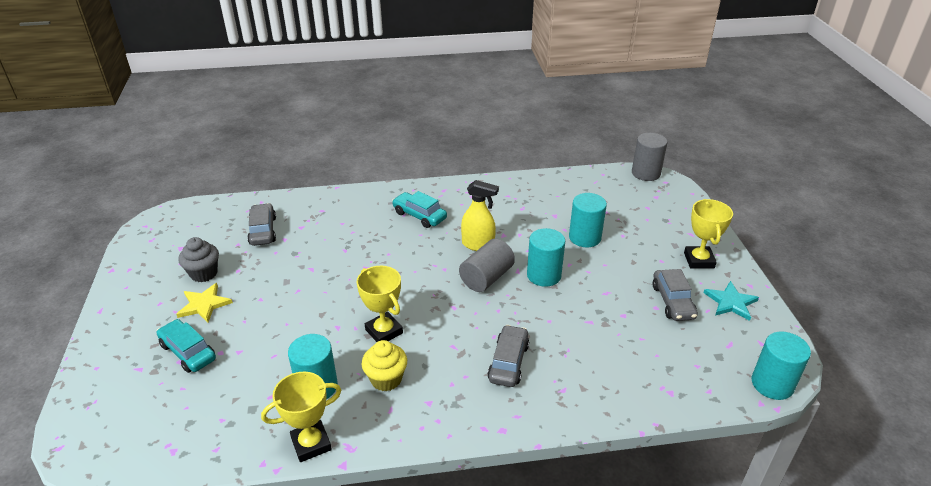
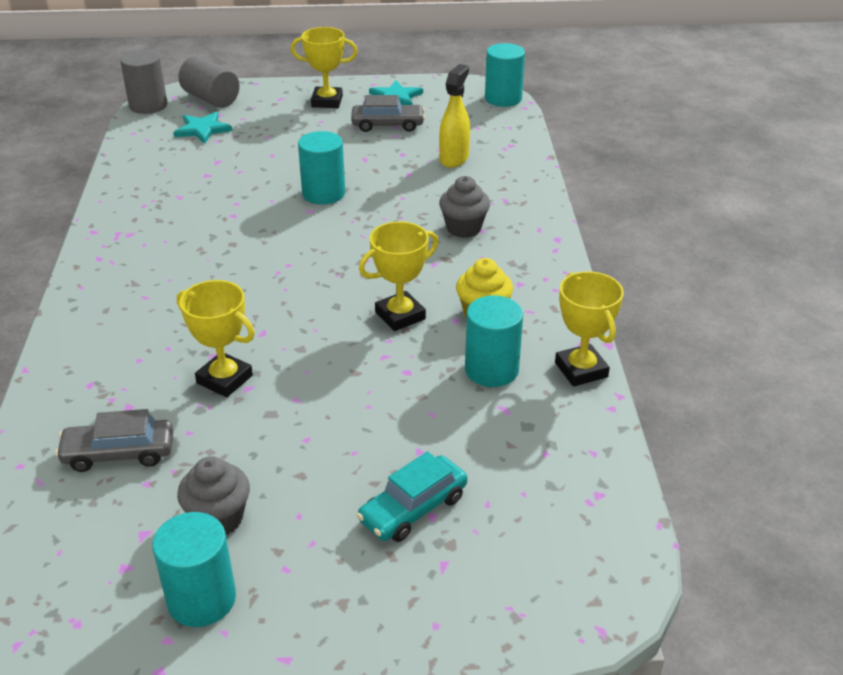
camera: 85 degrees left, 0 degrees up
yellow star [176,283,233,323] -> none
turquoise car [392,191,447,228] -> none
grey cylinder [459,239,515,292] -> grey cylinder moved to [178,56,240,108]
yellow spray bottle [461,180,499,251] -> yellow spray bottle moved to [439,64,470,168]
grey car [487,325,529,387] -> grey cupcake [439,176,490,238]
turquoise cylinder [569,193,607,247] -> turquoise cylinder moved to [152,512,236,627]
none -> turquoise star [173,112,232,144]
none -> yellow trophy [177,280,255,397]

